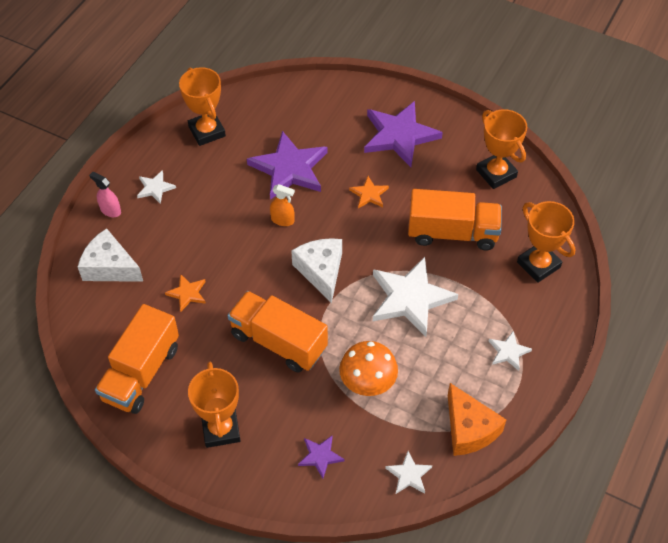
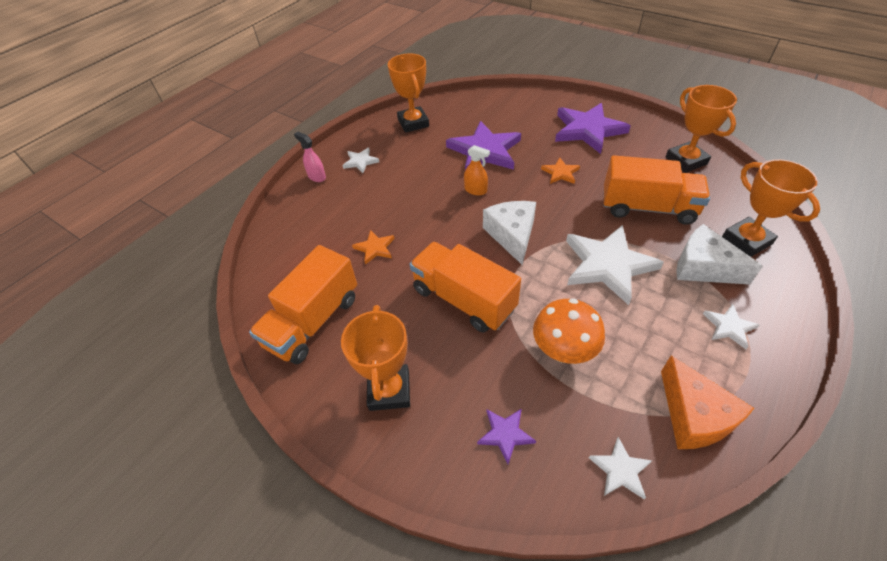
camera: 10 degrees right, 5 degrees down
white cheese [78,228,143,282] -> white cheese moved to [676,224,763,285]

